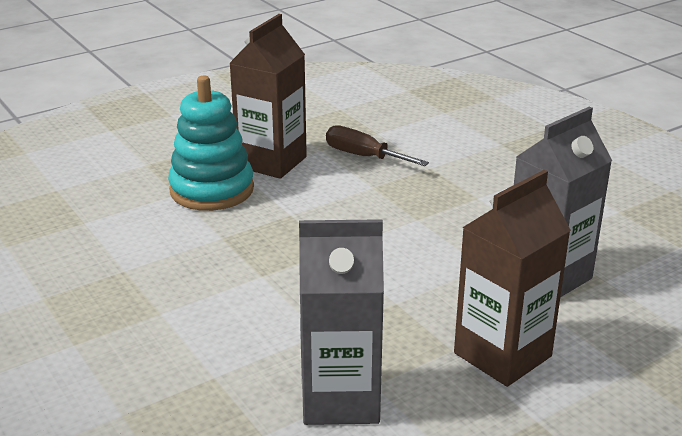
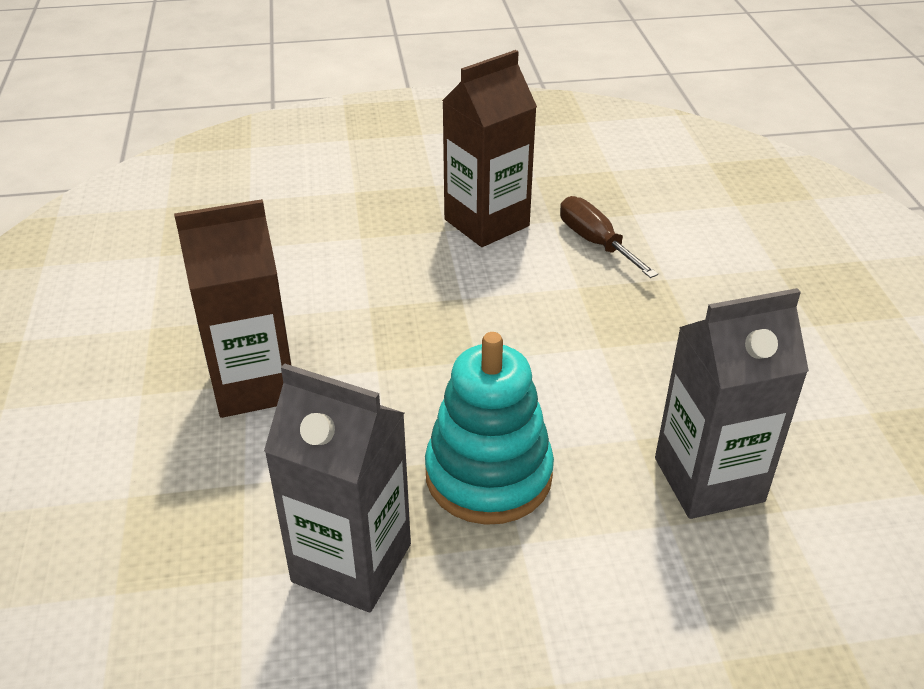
camera: 25 degrees right, 10 degrees up
turquoise stacking toy [168,76,254,211] -> turquoise stacking toy moved to [425,332,554,525]
brown carton [454,170,571,387] -> brown carton moved to [174,199,291,418]

